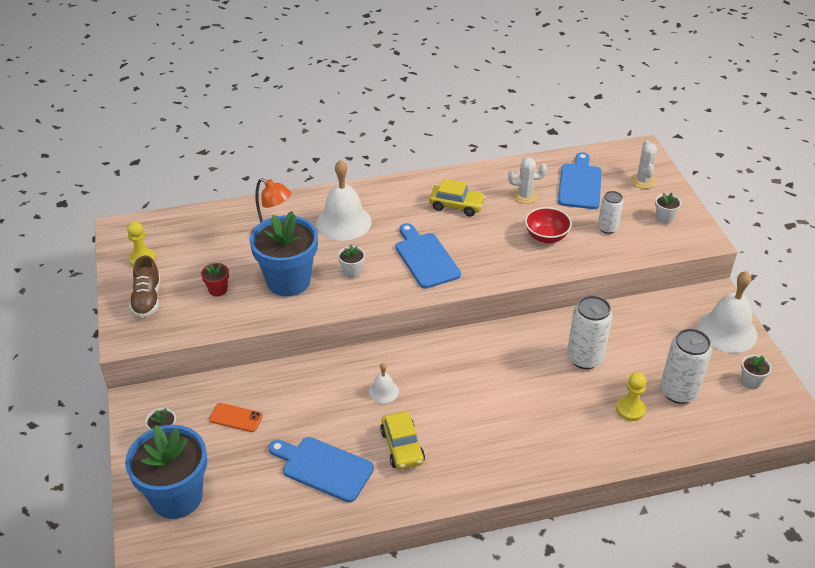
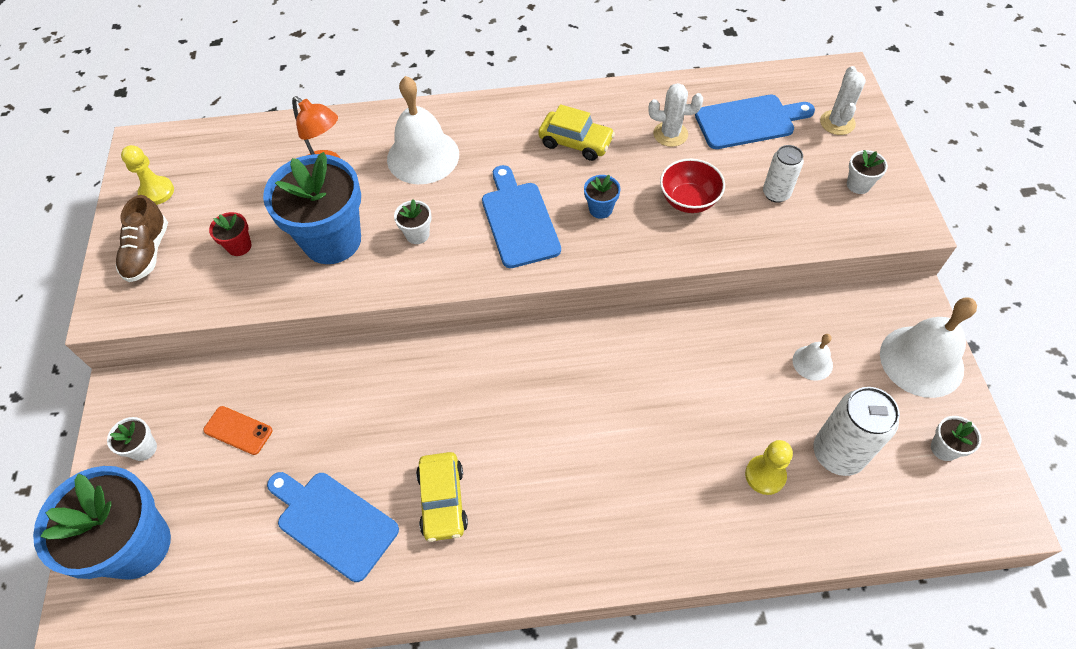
camera: 10 degrees right, 15 degrees up
white bell [369,363,399,403] -> white bell moved to [793,334,833,381]
blue cutting board [558,152,602,209] -> blue cutting board turned 60 degrees clockwise [695,95,815,149]
white can [567,295,612,369] -> none
none -> blue flower pot [584,175,620,219]

